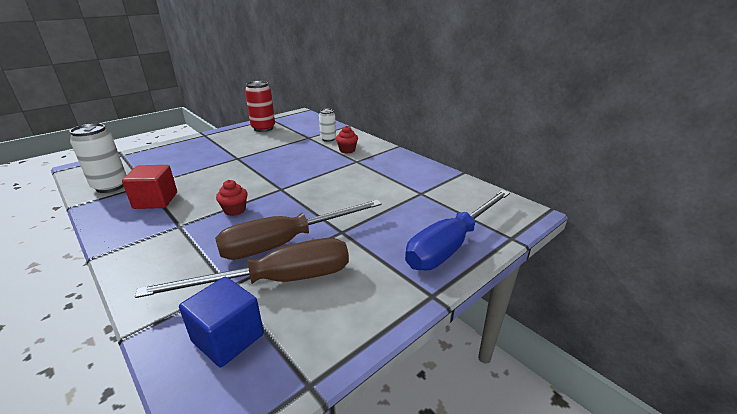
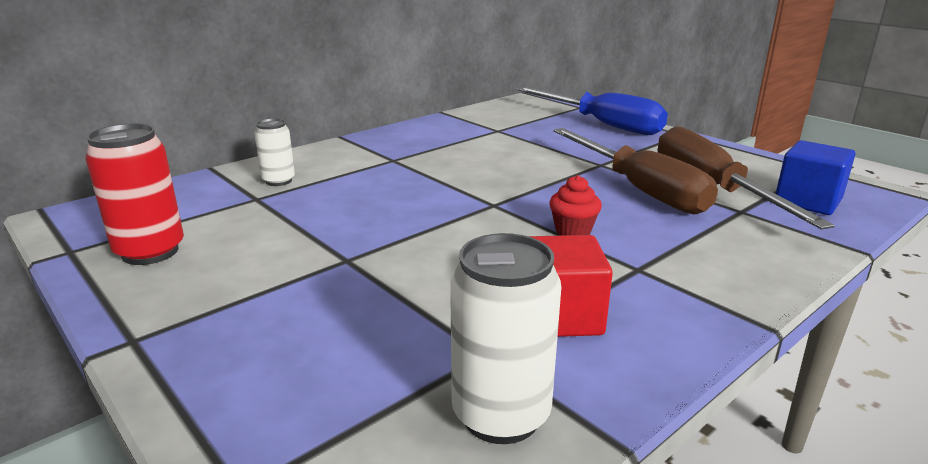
camera: 90 degrees left, 5 degrees down
red cupcake [336,126,358,154] -> none

